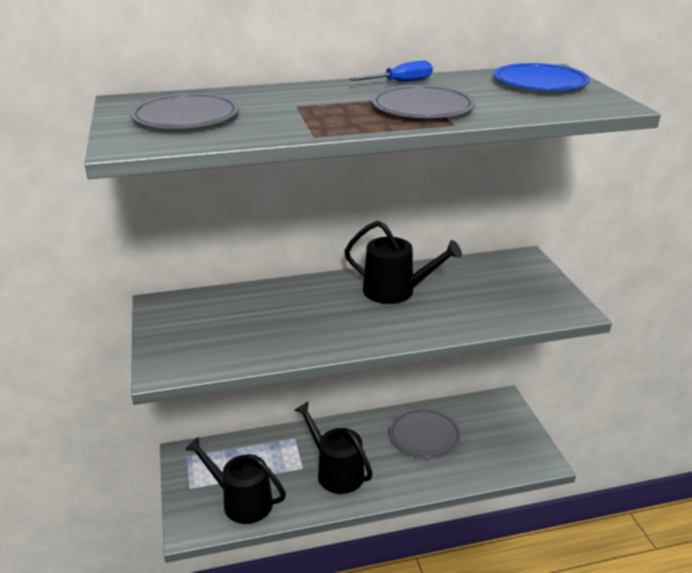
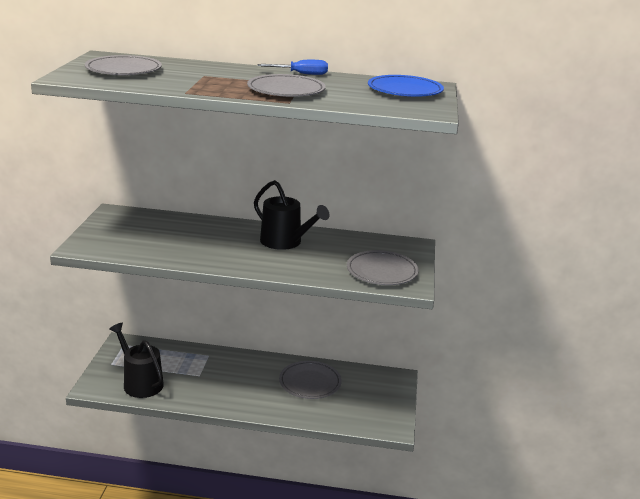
camera: 20 degrees right, 5 degrees down
black watering can [294,401,373,494] -> none
none -> grey plate [347,250,419,285]

